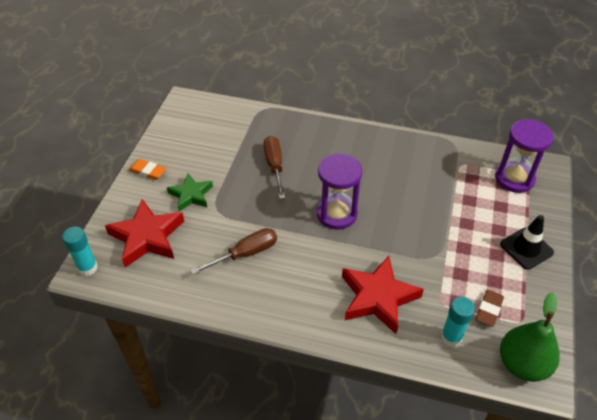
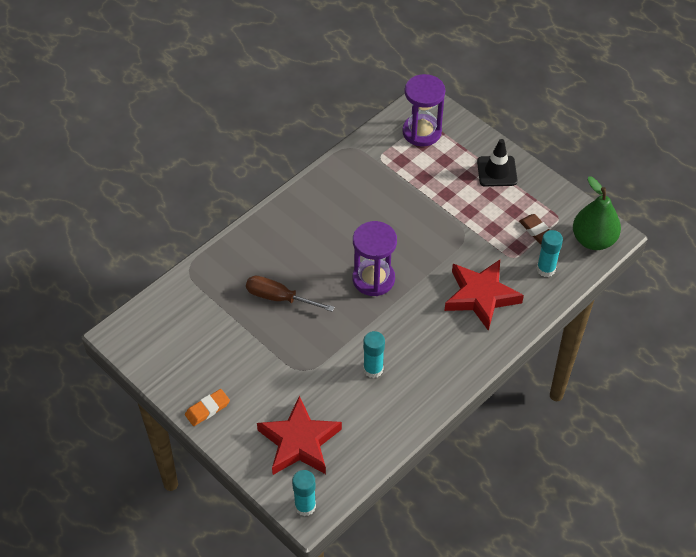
camera: 60 degrees left, 5 degrees up
green star [167,173,213,212] -> none
brown screwdriver [190,228,277,275] -> turquoise glue stick [363,331,385,378]

